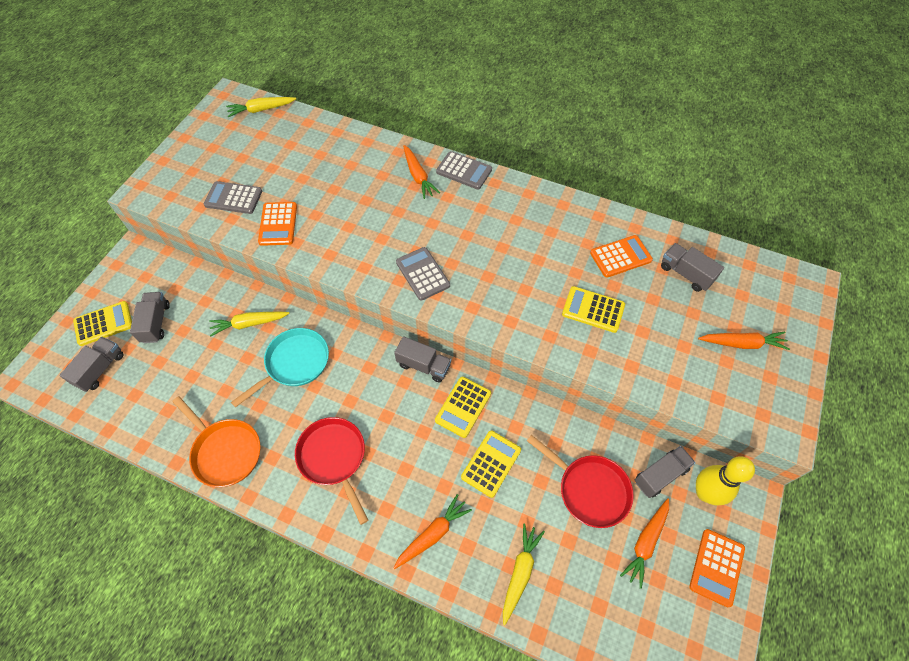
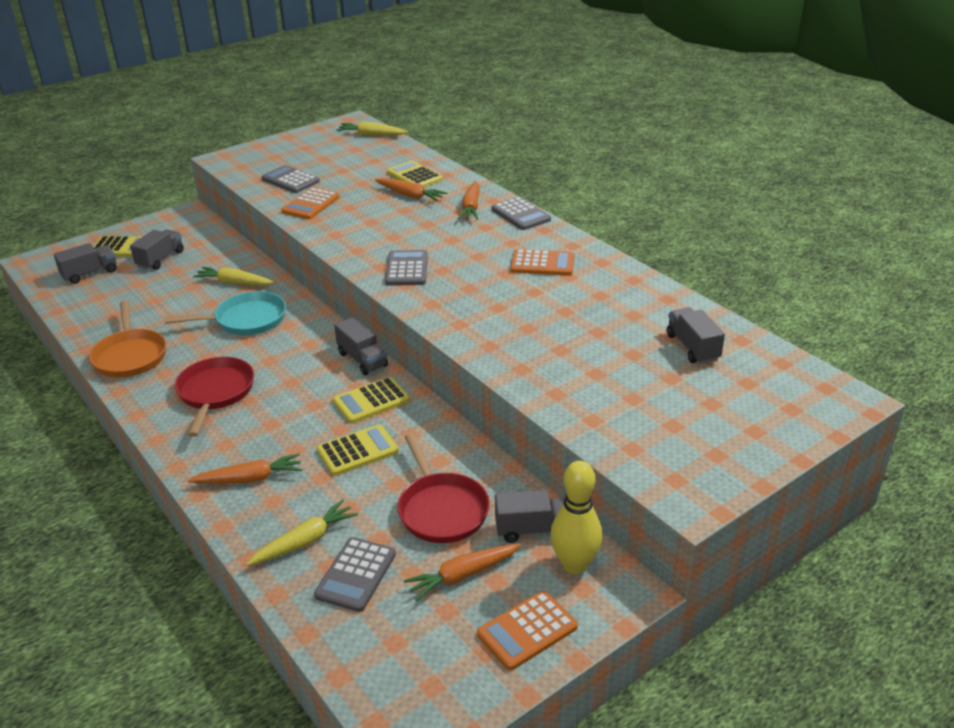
camera: 30 degrees right, 25 degrees down
yellow calculator [562,286,625,333] -> yellow calculator moved to [387,161,443,187]
orange calculator [590,235,653,277] -> orange calculator moved to [511,249,574,276]
orange carrot [698,331,790,350] -> orange carrot moved to [375,178,447,201]
none -> grey calculator [314,537,396,612]

